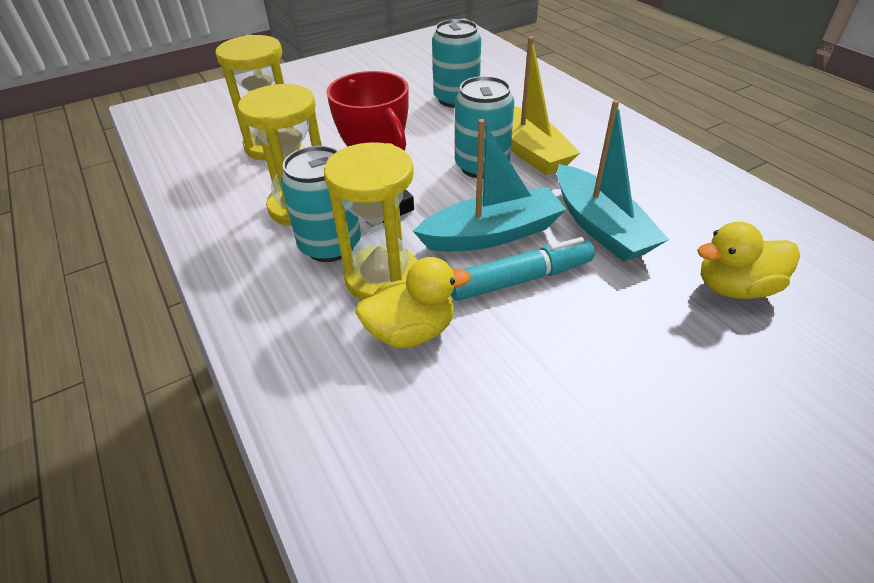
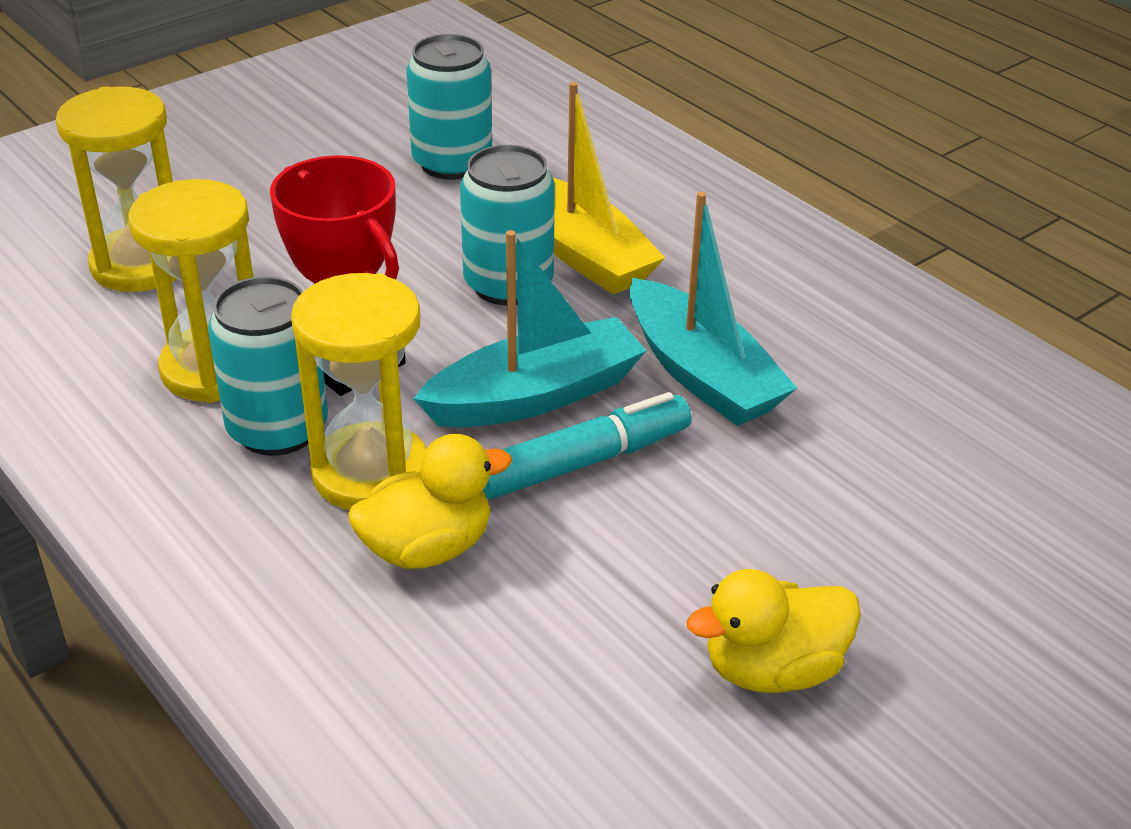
camera: 10 degrees left, 5 degrees down
yellow duck [697,222,800,299] -> yellow duck moved to [687,569,861,693]

